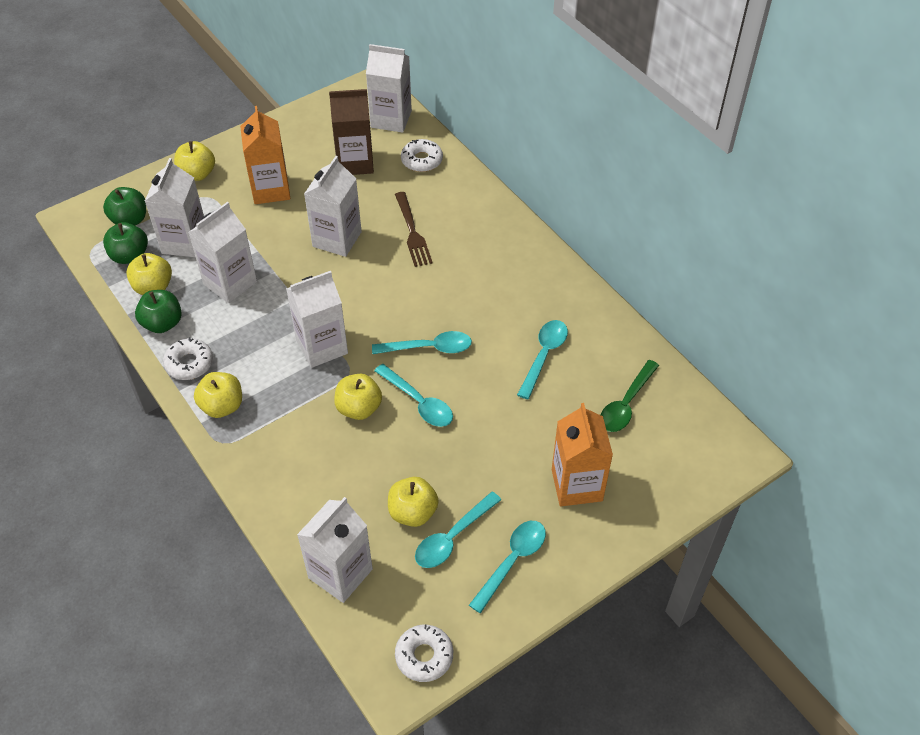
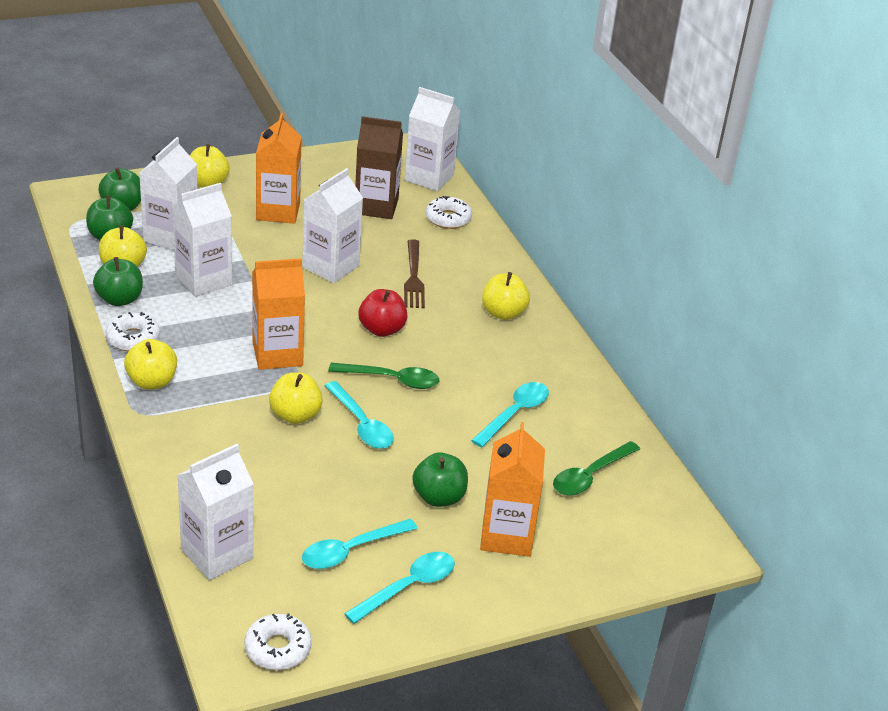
camera: 10 degrees right, 15 degrees down
white carton [286,271,348,368] -> orange carton [252,258,305,370]
turquoise spoon [372,331,472,354] -> green spoon [328,363,439,389]
yellow apple [388,477,439,527] -> yellow apple moved to [482,272,530,320]
none -> red apple [359,289,407,337]
none -> green apple [412,452,468,507]

